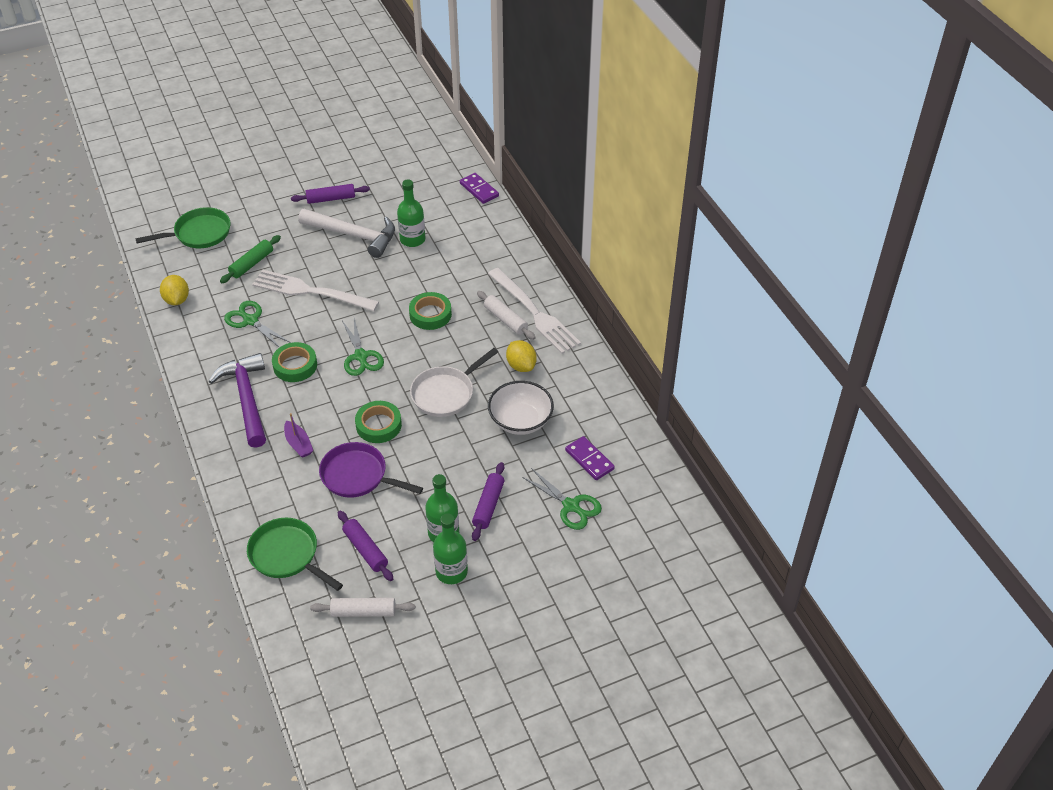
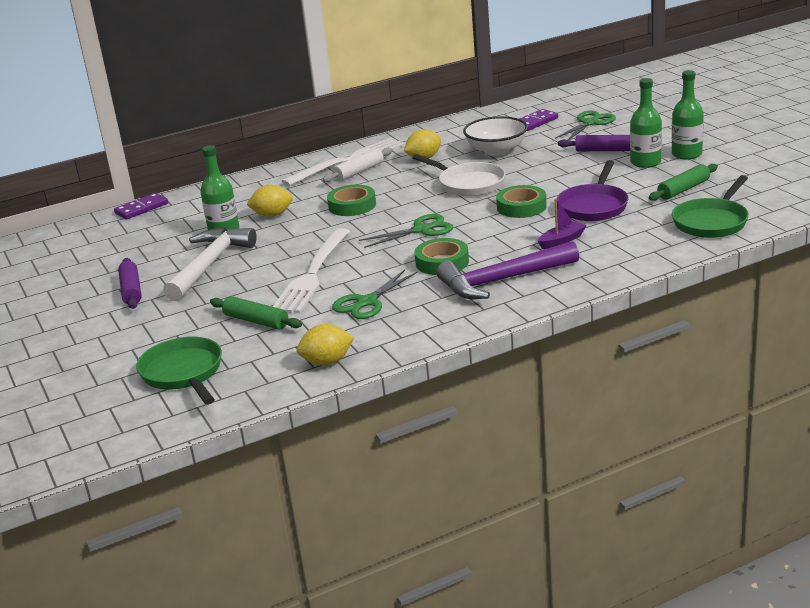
camera: 90 degrees left, 20 degrees down
white rolling pin [310,598,415,617] -> none
purple rolling pin [338,511,393,581] -> green rolling pin [649,164,718,201]
none -> yellow lemon [246,185,293,217]

